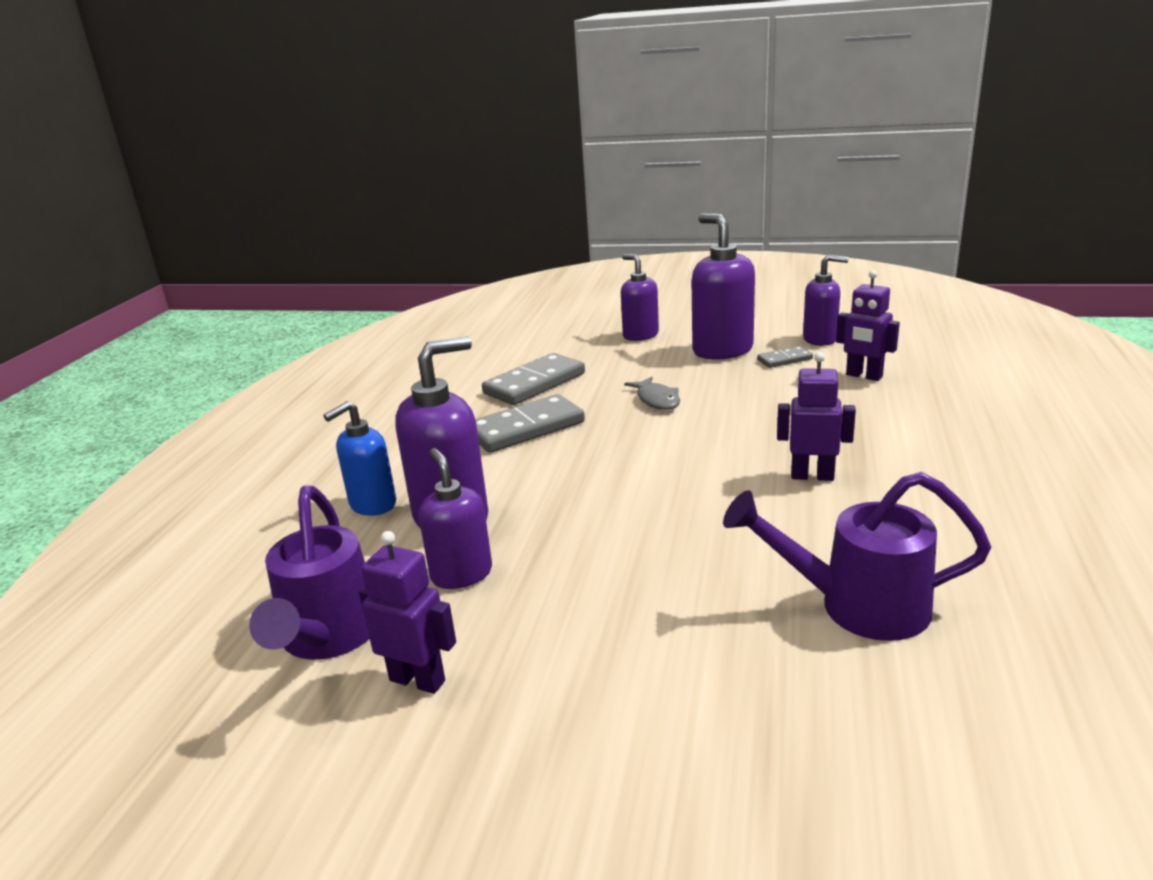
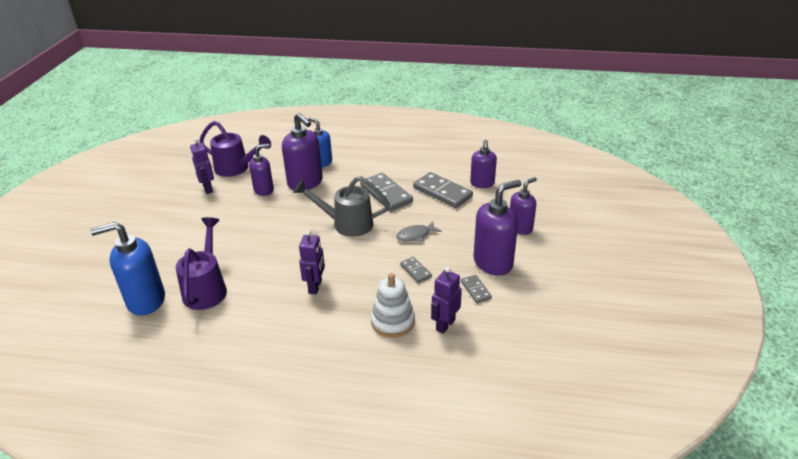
camera: 85 degrees right, 10 degrees up
purple watering can [249,486,370,660] -> purple watering can turned 150 degrees counterclockwise [199,121,271,177]
purple robot [359,531,456,694] -> purple robot turned 135 degrees clockwise [190,138,214,194]
purple soap dispenser [803,255,848,346] -> purple soap dispenser moved to [470,140,497,188]
none -> blue soap dispenser [90,222,165,316]
none -> grey watering can [293,176,390,237]
none -> white stacking toy [371,273,415,338]
none -> grey domino [400,257,432,283]

